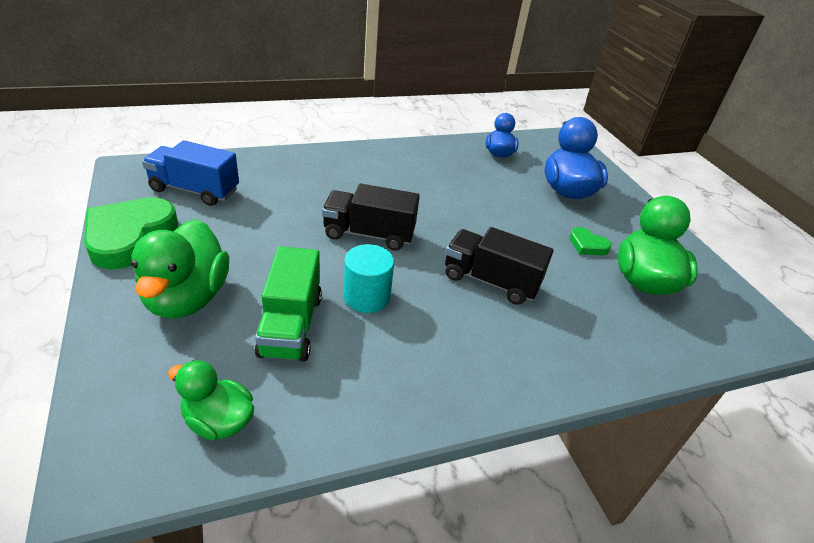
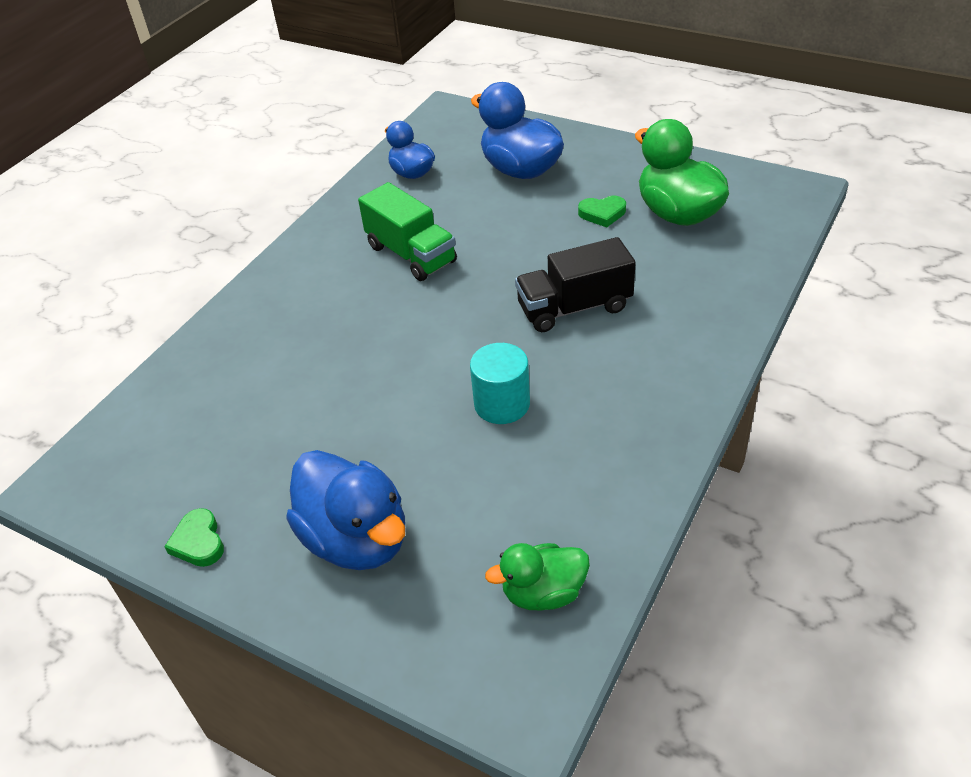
camera: 35 degrees left, 5 degrees up
green heart [84,197,178,269] -> green heart [164,508,224,567], size x0.47
green duck [131,219,229,318] -> blue duck [286,450,405,570]
blue truck [142,140,239,206] -> none
green truck [254,246,322,362] -> green truck moved to [358,182,457,281]
black truck [322,184,420,250] -> none

